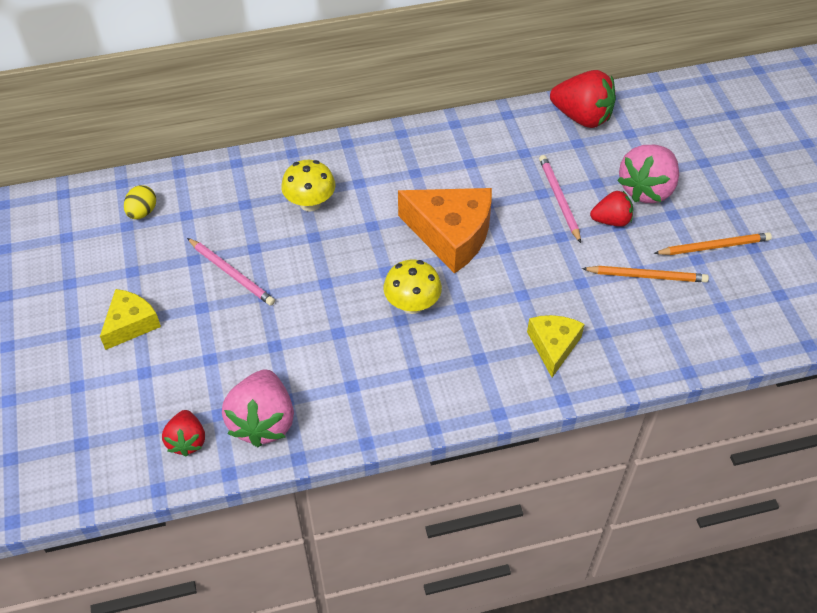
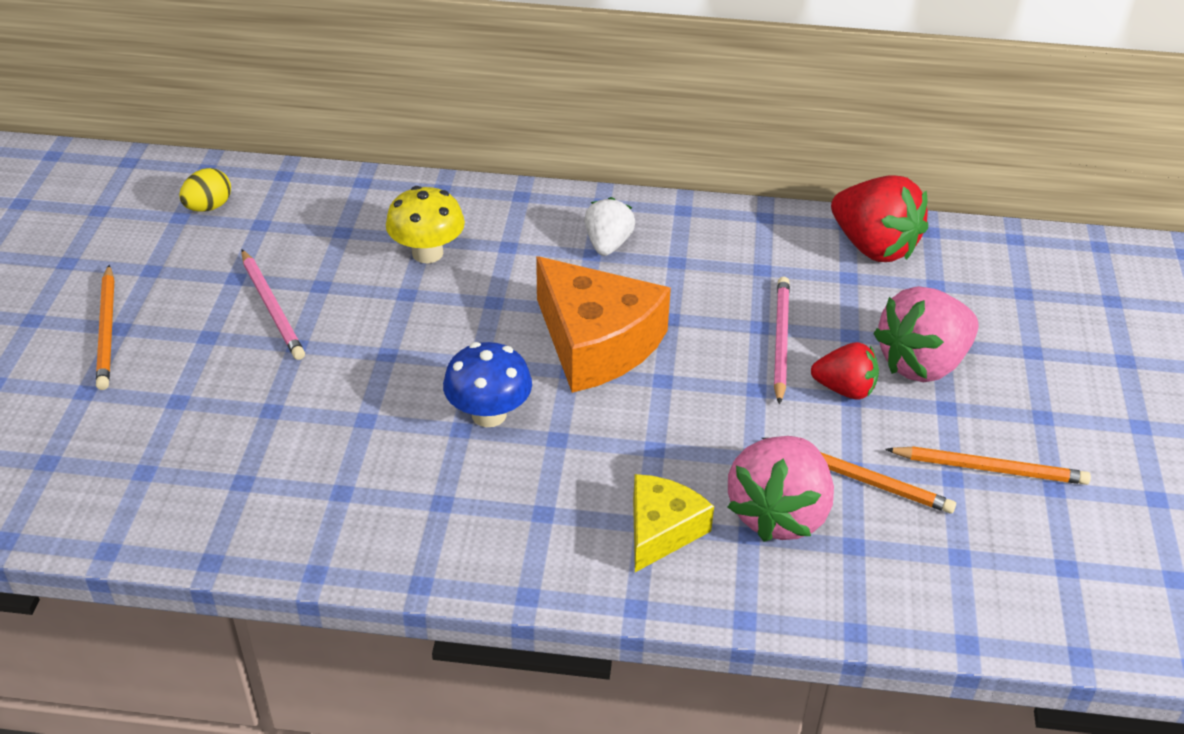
camera: 20 degrees right, 10 degrees down
yellow cheese [100,289,161,350] -> orange pencil [96,265,114,390]
red strawberry [162,410,205,457] -> none
pink strawberry [222,369,294,447] -> pink strawberry moved to [728,436,834,542]
yellow mushroom [384,260,442,314] -> blue mushroom [443,342,532,427]
none -> white strawberry [584,197,635,256]

